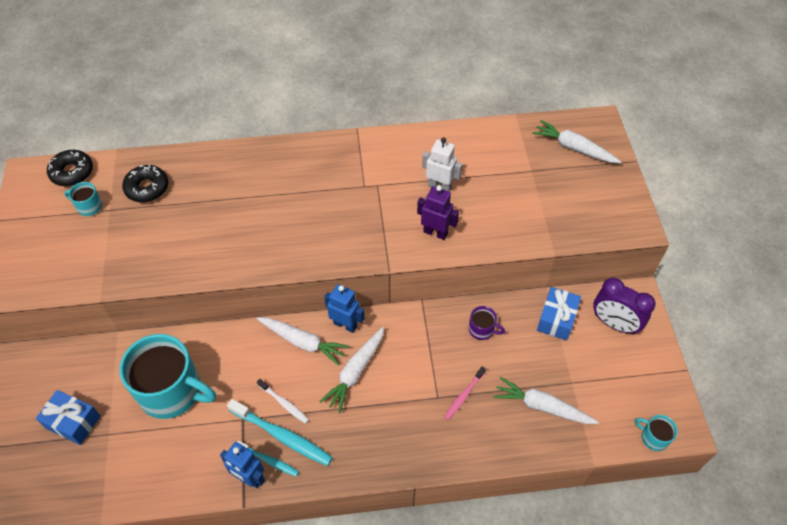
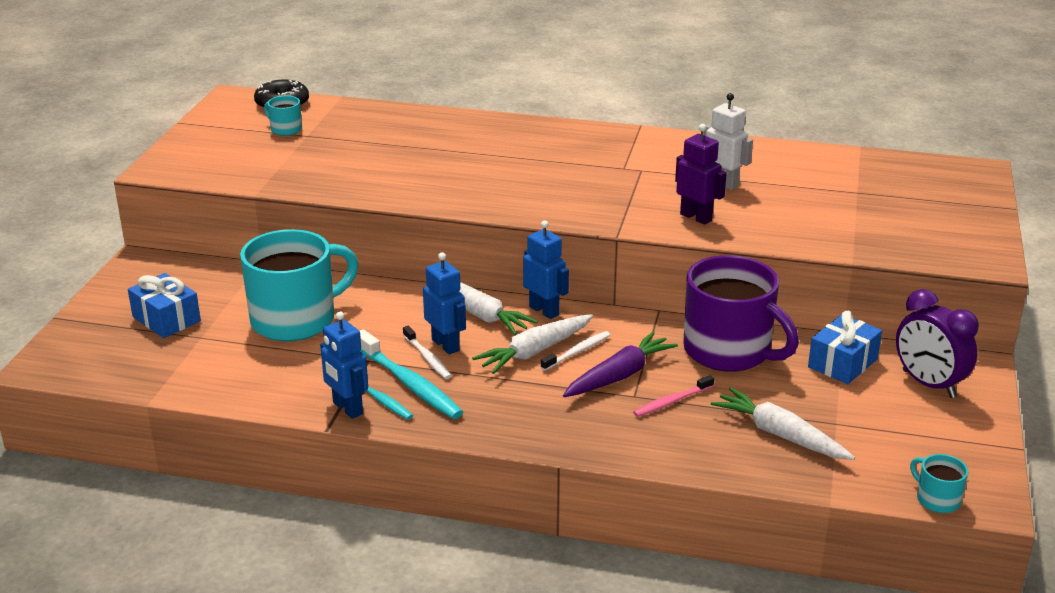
camera: 20 degrees right, 25 degrees down
turquoise mug [119,334,216,419] -> turquoise mug turned 75 degrees counterclockwise [240,229,359,341]
black donut [122,165,168,202] -> none
purple mug [469,306,505,340] -> purple mug [683,255,799,372], size x2.35
white carrot [532,120,621,163] -> none
none -> blue robot [423,252,466,354]
none -> white toothbrush [541,331,610,371]
none -> purple carrot [563,331,678,397]

